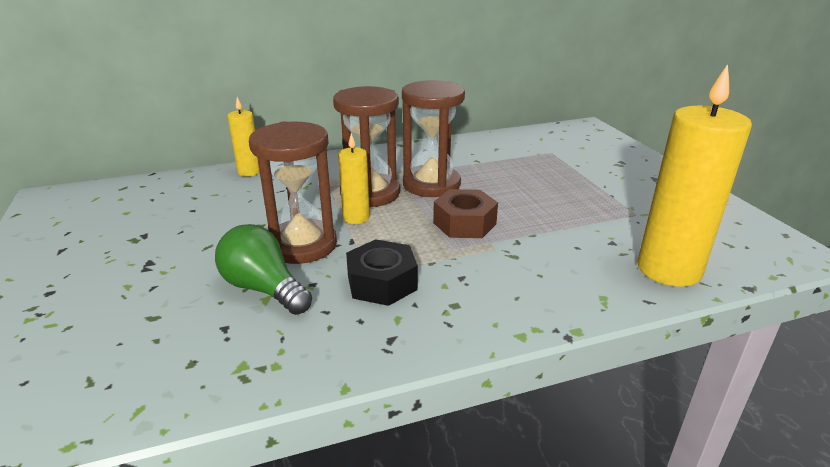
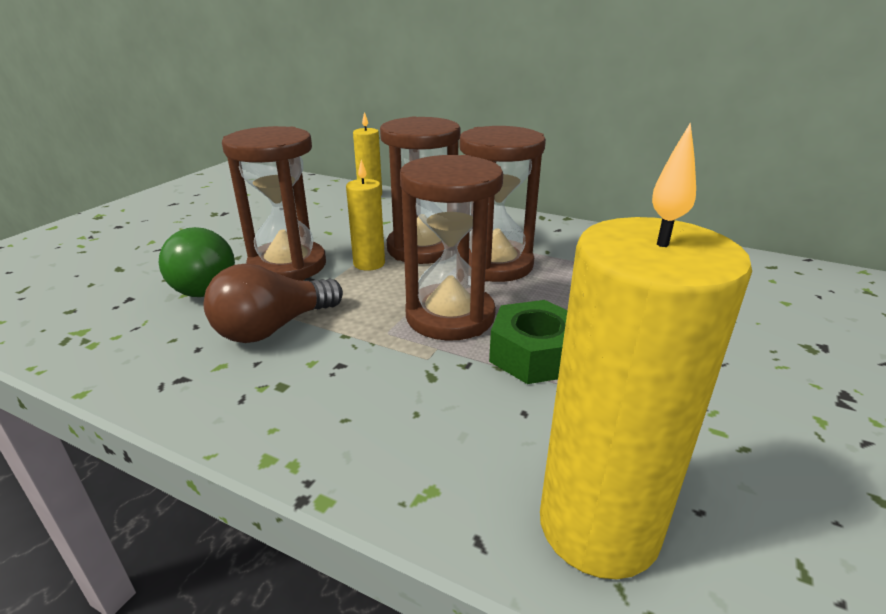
camera: 45 degrees right, 0 degrees up
green light bulb [215,224,312,315] -> green light bulb turned 150 degrees clockwise [159,227,235,297]
black nut [346,239,418,306] -> brown light bulb [204,264,343,343]
brown nut [433,189,498,238] -> brown hourglass [400,155,503,341]
none -> green nut [489,300,567,384]

